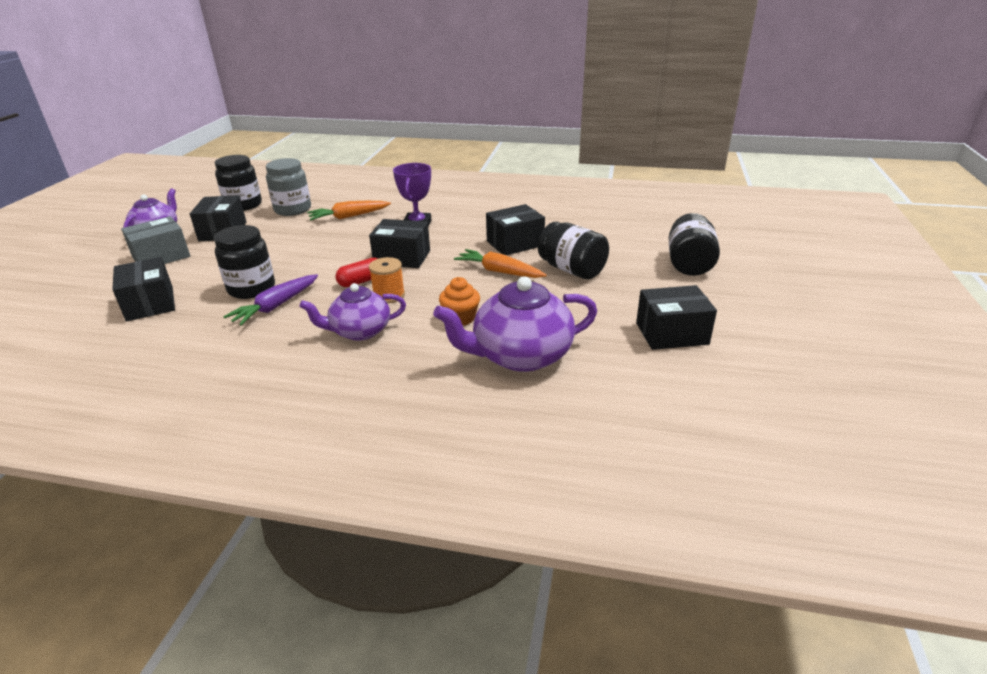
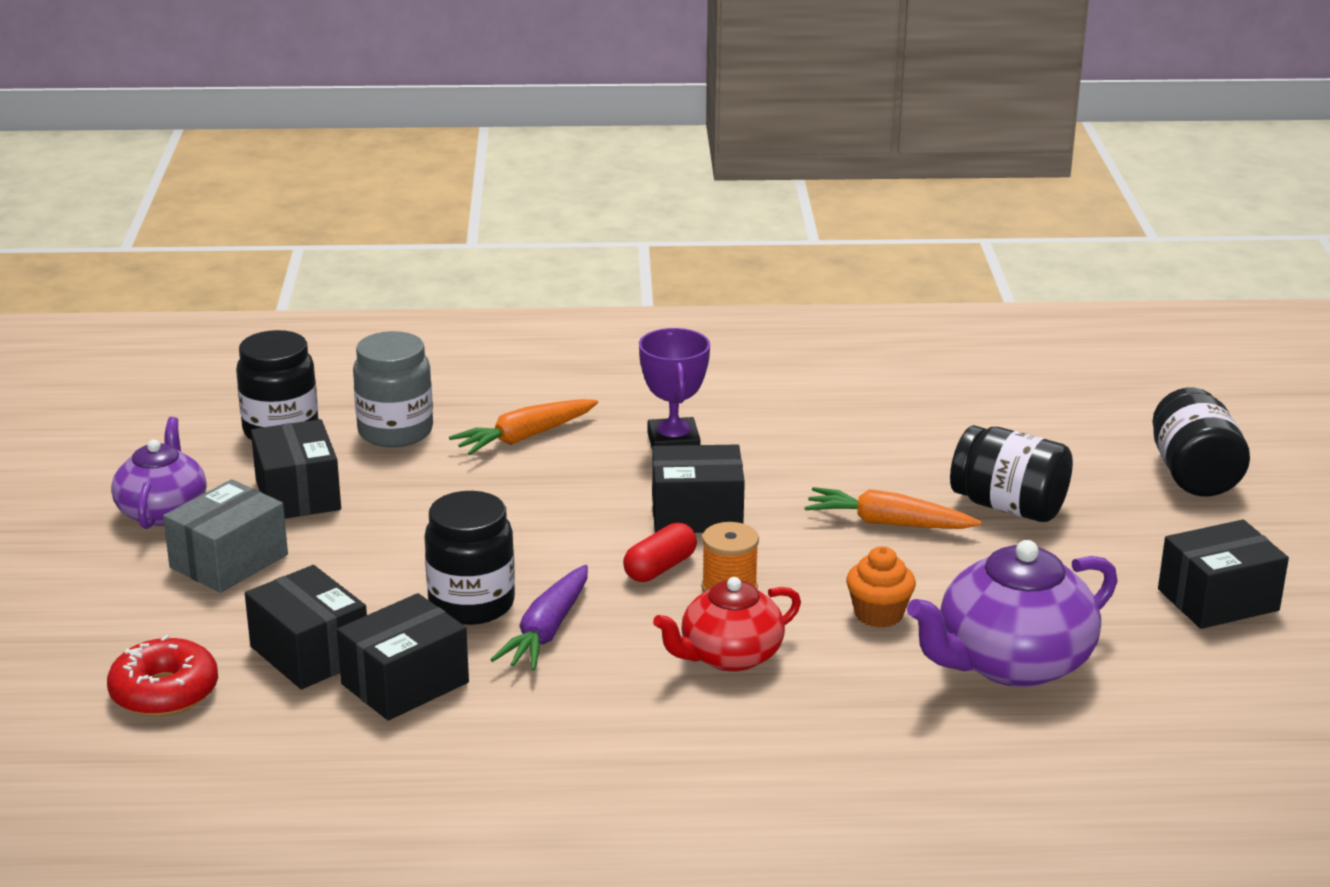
camera: 15 degrees left, 5 degrees down
purple teapot [299,283,406,341] -> red teapot [653,577,801,672]
black box [486,204,545,255] -> black box moved to [337,593,469,721]
none -> red donut [107,635,218,717]

